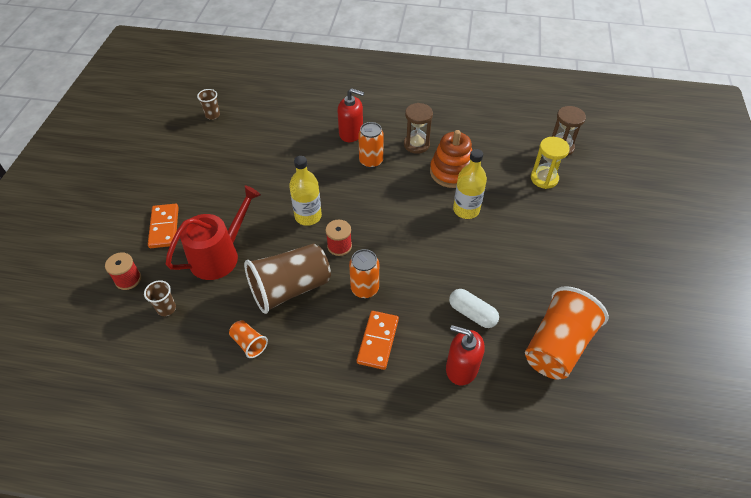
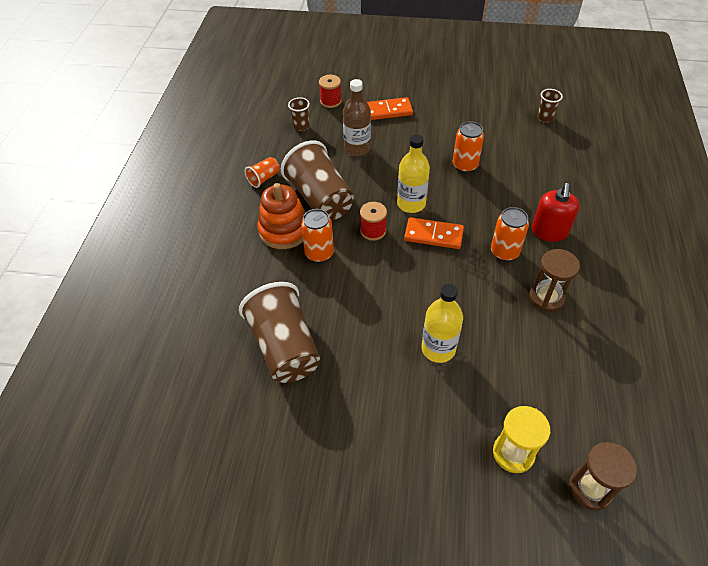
camera: 90 degrees right, 0 degrees up
red watering can [166,185,261,280] -> brown bottle [343,79,371,156]
orange domino [357,311,399,370] -> orange domino moved to [404,217,464,249]
orange stacking toy [430,130,472,188] -> orange stacking toy moved to [257,183,306,249]
red soap dispenser [446,325,485,385] -> none
white capsule [449,289,499,328] -> brown cup [239,282,320,383]
orange cup [525,286,609,380] -> none
none -> orange can [453,121,484,173]

